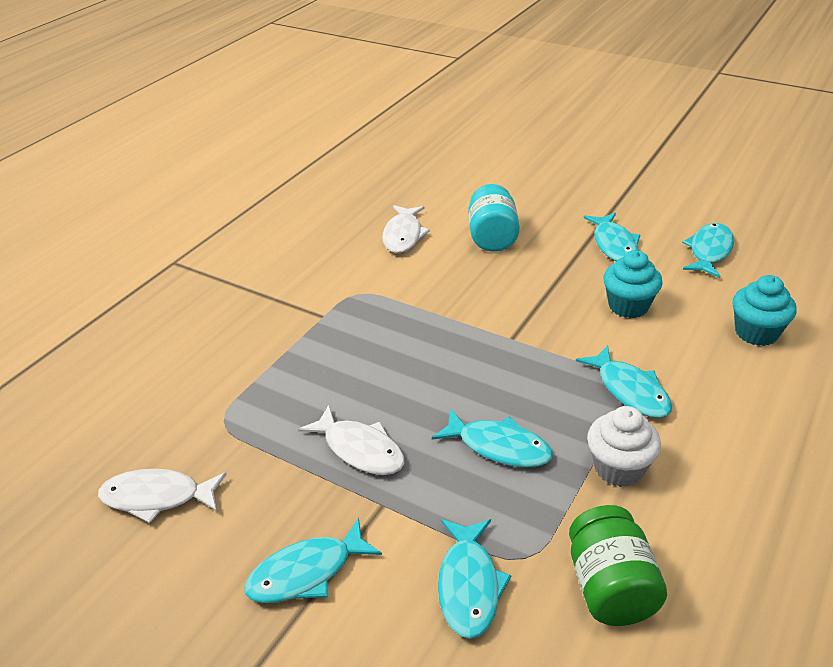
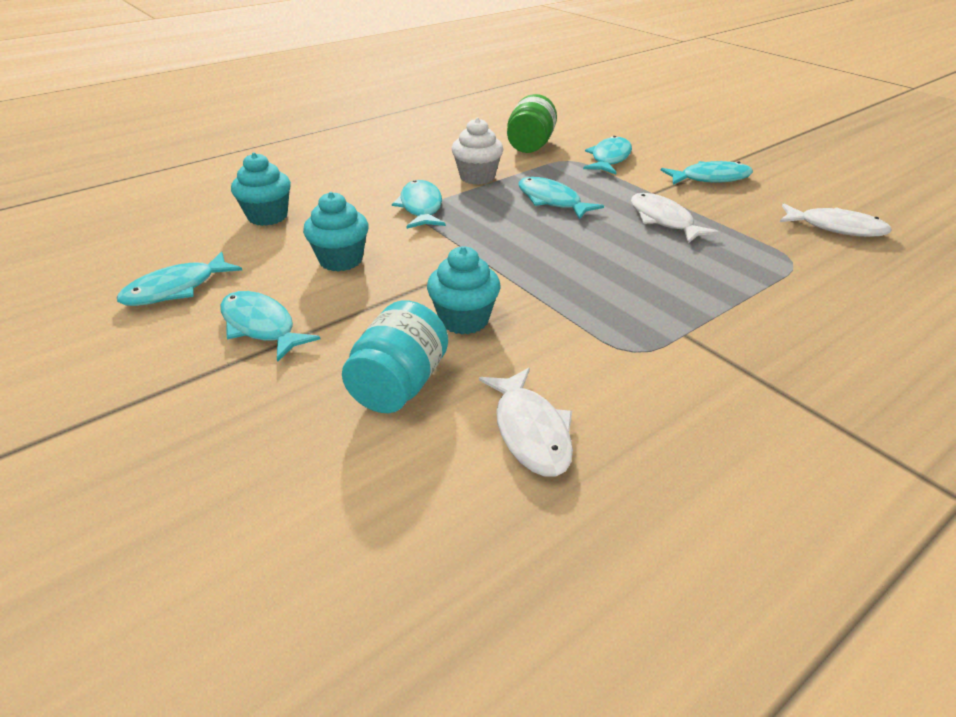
camera: 160 degrees left, 0 degrees up
white fish [382,205,430,253] -> white fish turned 135 degrees clockwise [479,368,573,477]
turquoise fish [584,213,640,261] -> turquoise fish turned 60 degrees counterclockwise [220,291,320,362]
none -> turquoise cupcake [427,246,501,334]

